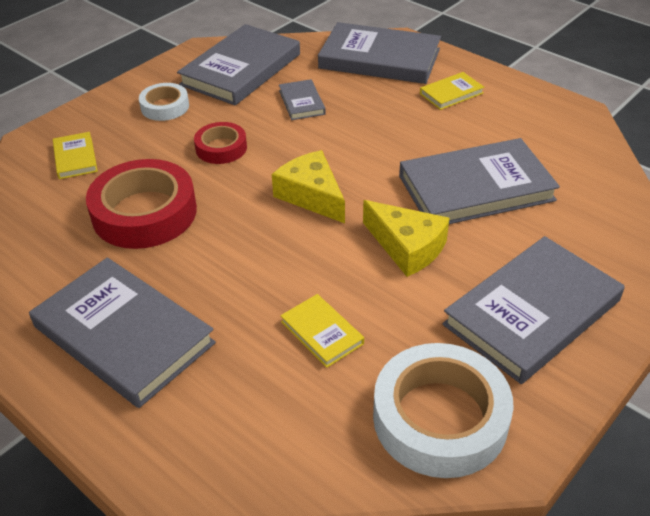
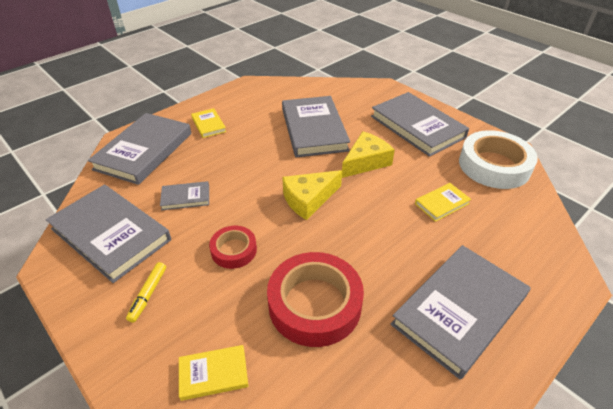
camera: 85 degrees left, 0 degrees up
white tape [139,83,189,121] -> yellow marker [126,262,166,323]

